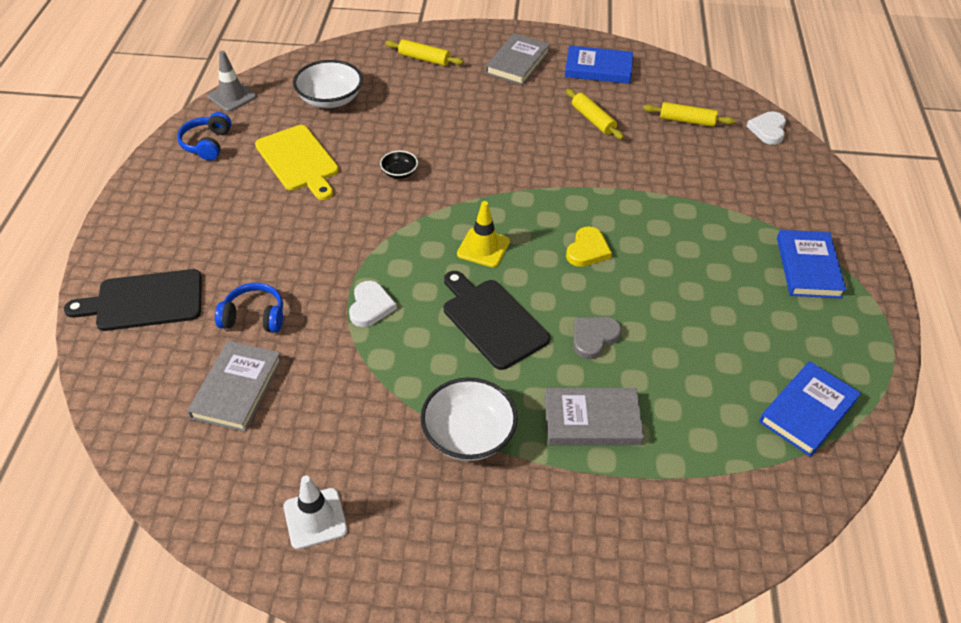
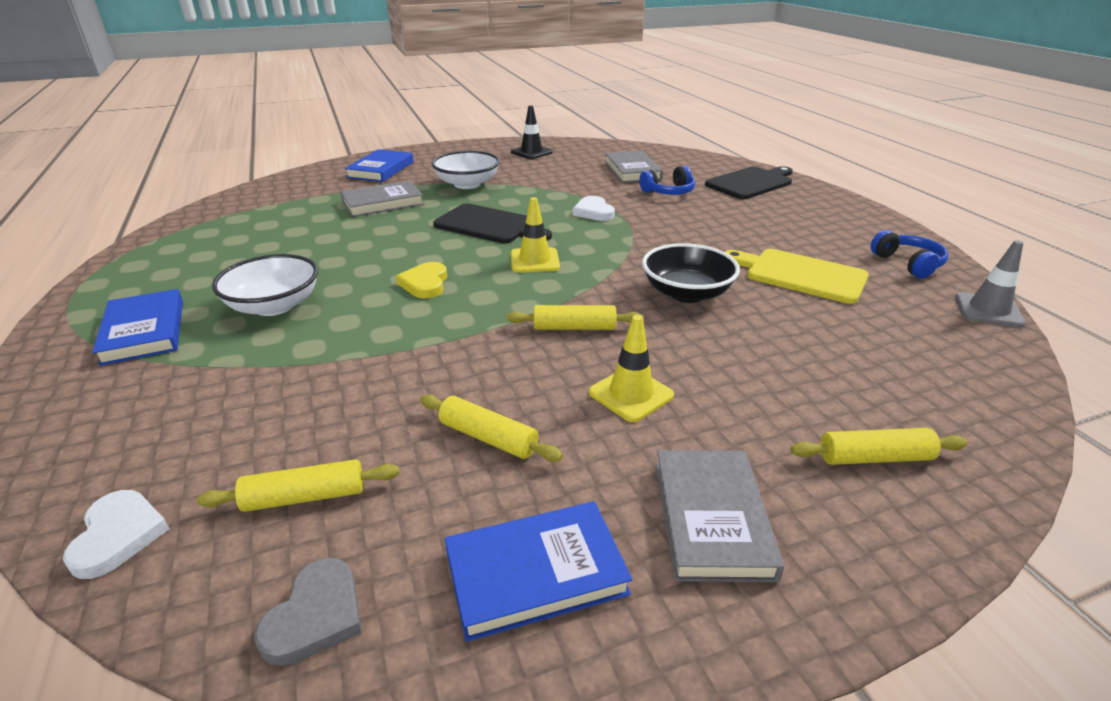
camera: 155 degrees right, 15 degrees down
white traffic cone [284,476,347,549] -> black traffic cone [511,105,553,159]
white bowl [293,60,363,108] -> white bowl moved to [212,254,318,316]
black bowl [380,151,418,179] -> black bowl [642,243,740,303], size x1.96
grey heart [573,317,622,359] -> grey heart moved to [254,557,362,666]
blue book [759,361,861,457] -> blue book moved to [345,149,414,182]
none -> yellow rolling pin [507,305,643,330]
none -> yellow traffic cone [589,315,674,422]

